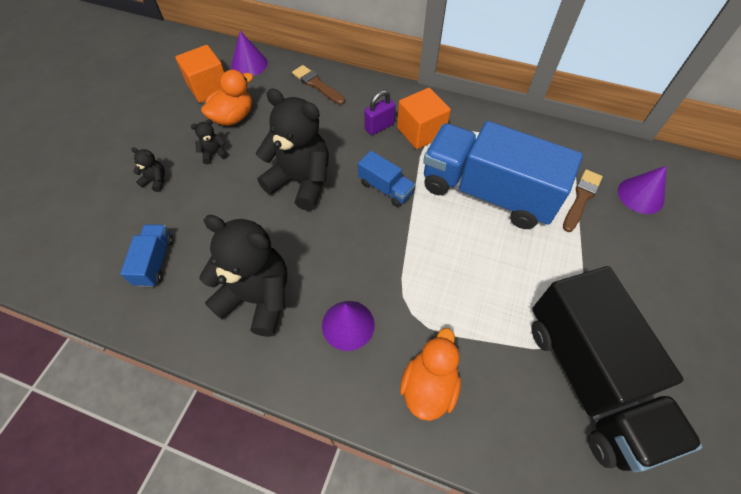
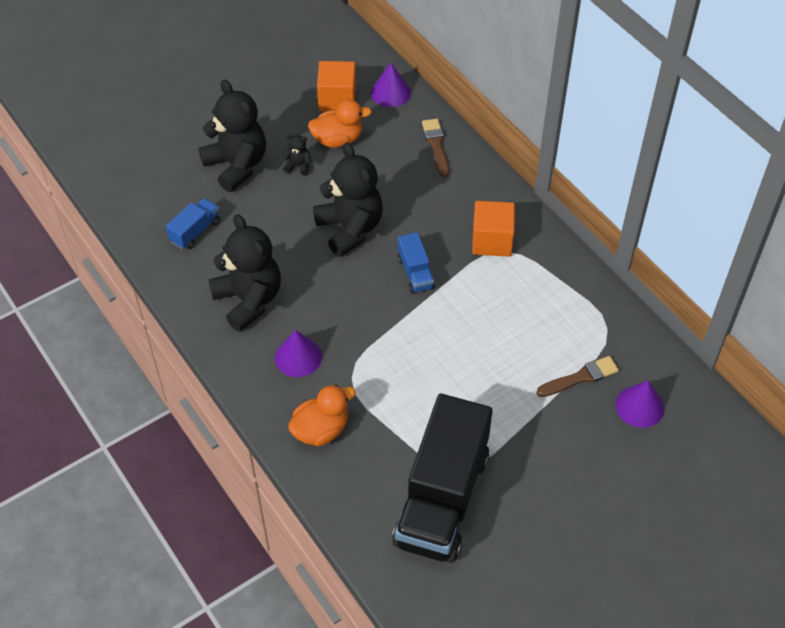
camera: 35 degrees right, 5 degrees down
black teddy bear [131,147,165,192] -> black teddy bear [199,80,266,192], size x2.42
purple padlock [364,90,396,135] -> none
blue truck [423,121,583,229] -> none

